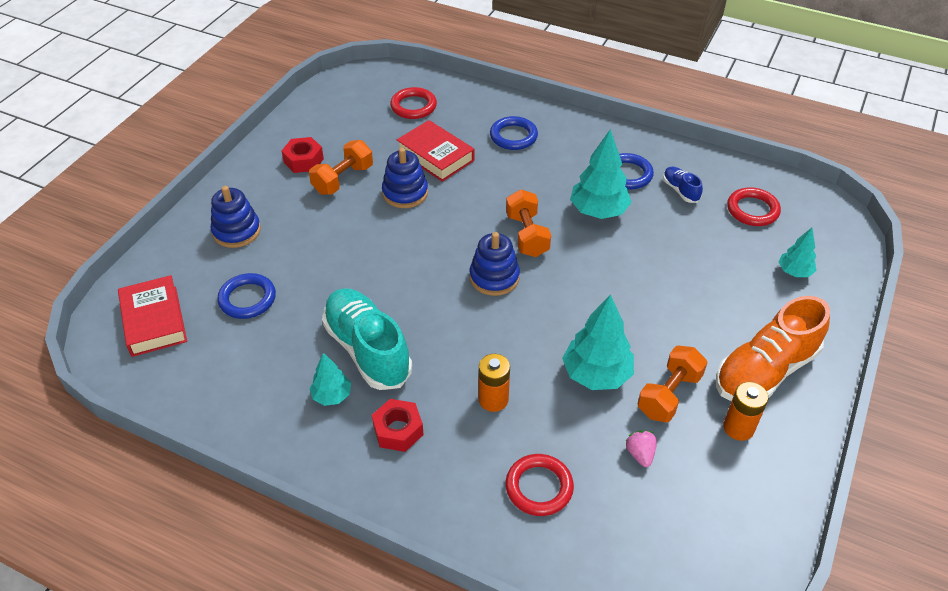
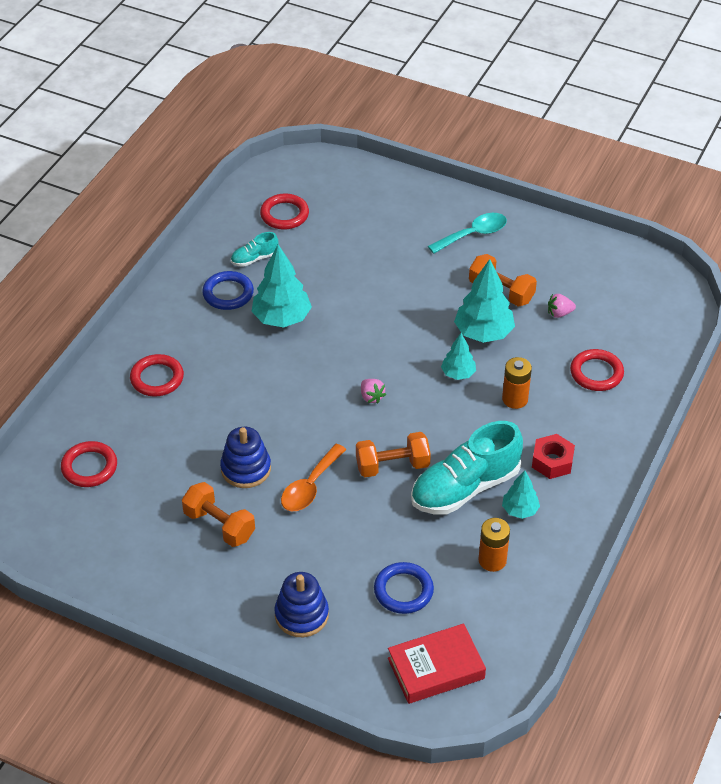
camera: 90 degrees left, 0 degrees up
red nut [281,137,324,173] -> none
red book [397,120,474,182] -> none
blue stacking toy [469,232,520,296] -> pink strawberry [361,379,386,404]
blue ring [490,116,538,150] -> red ring [130,354,184,397]
orange dumbbell [506,189,551,257] -> orange dumbbell moved to [356,432,431,477]
blue shoe [663,166,703,203] -> turquoise shoe [231,232,279,267]
orange shoe [716,296,830,401] -> turquoise spoon [428,213,507,254]
orange battery [723,382,768,441] -> orange battery moved to [478,518,510,572]
turquoise tree [779,228,816,277] -> turquoise tree moved to [441,333,476,380]
none -> orange spoon [281,444,347,511]

